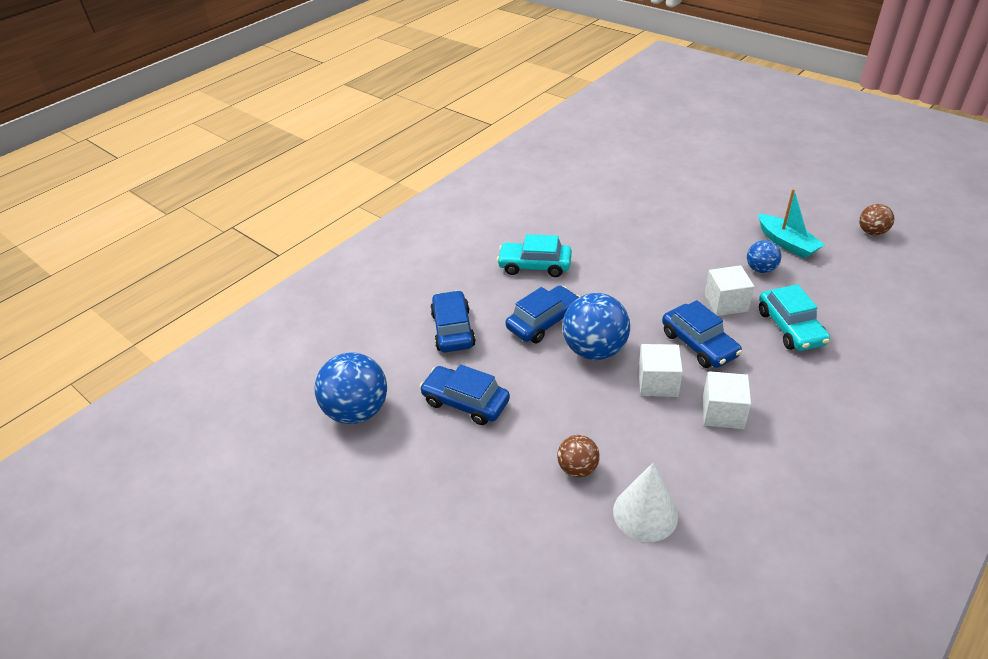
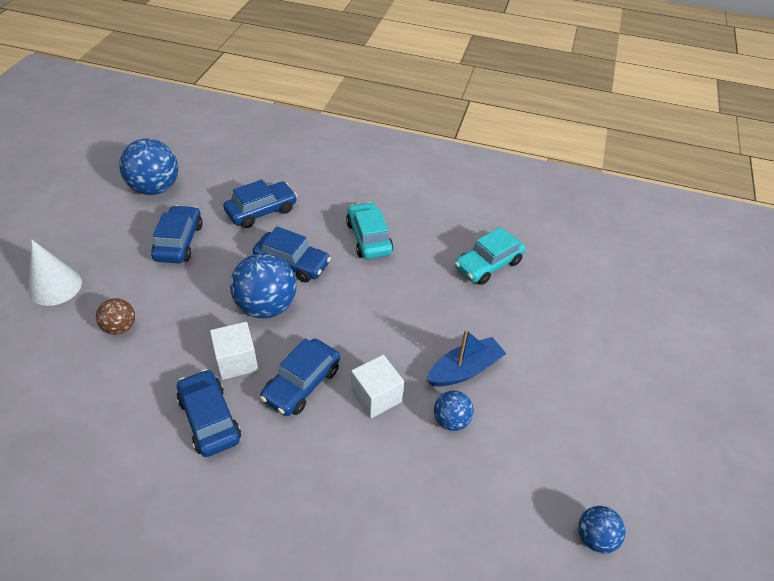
camera: 60 degrees right, 5 degrees up
white cone [613,463,678,542] -> white cone moved to [29,240,82,306]
white cube [703,371,751,429] -> blue car [177,369,241,457]
turquoise boat [758,189,825,259] -> none
turquoise car [759,284,830,351] -> turquoise car moved to [455,227,526,285]
brown ball [859,204,894,236] -> blue ball [578,506,625,553]
none -> blue boat [427,329,507,386]

